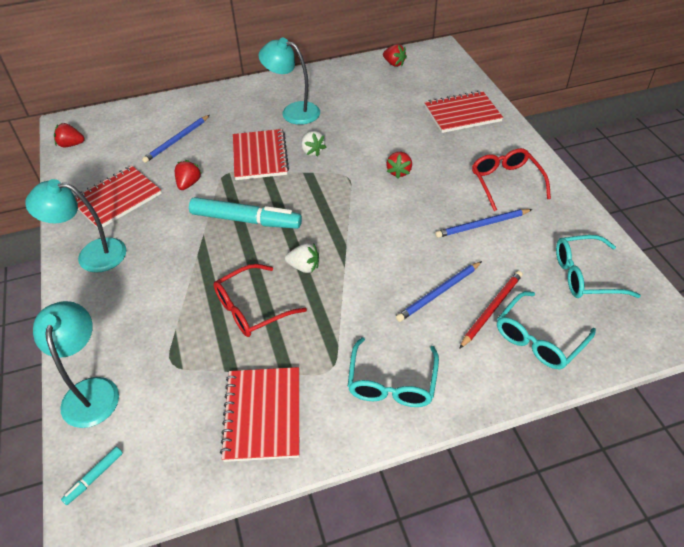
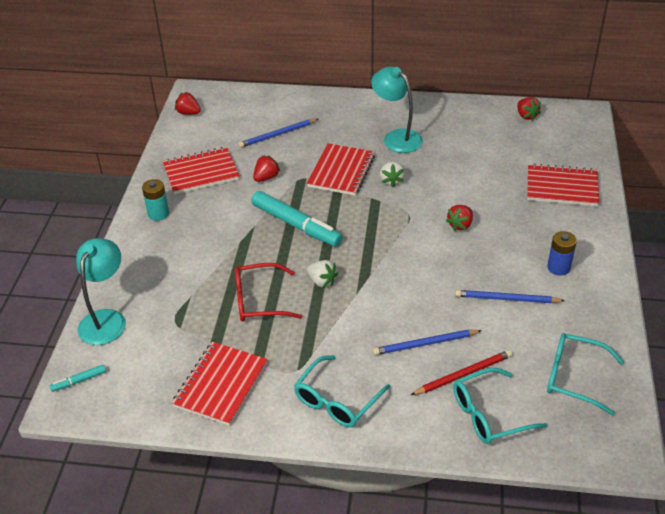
camera: 25 degrees right, 5 degrees down
turquoise lamp [25,179,127,273] -> turquoise battery [142,179,169,221]
red glasses [472,148,551,211] -> blue battery [547,231,577,275]

